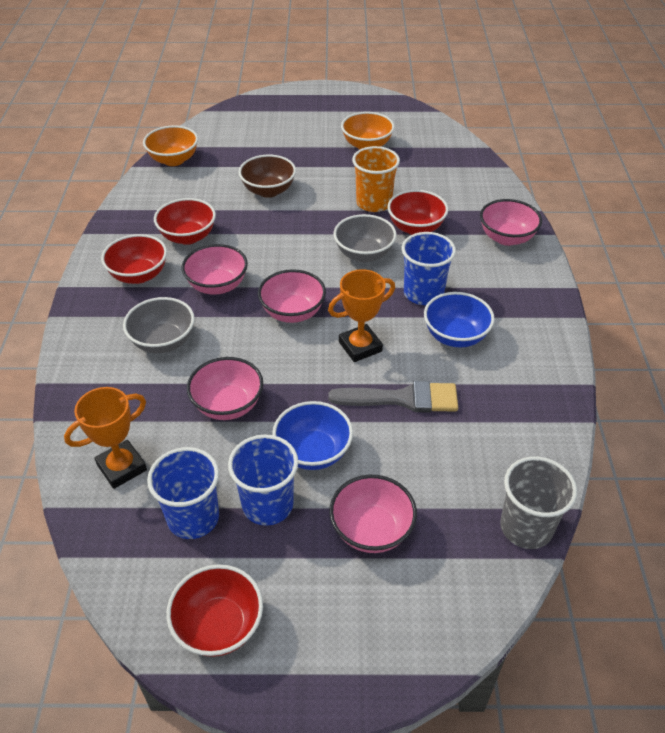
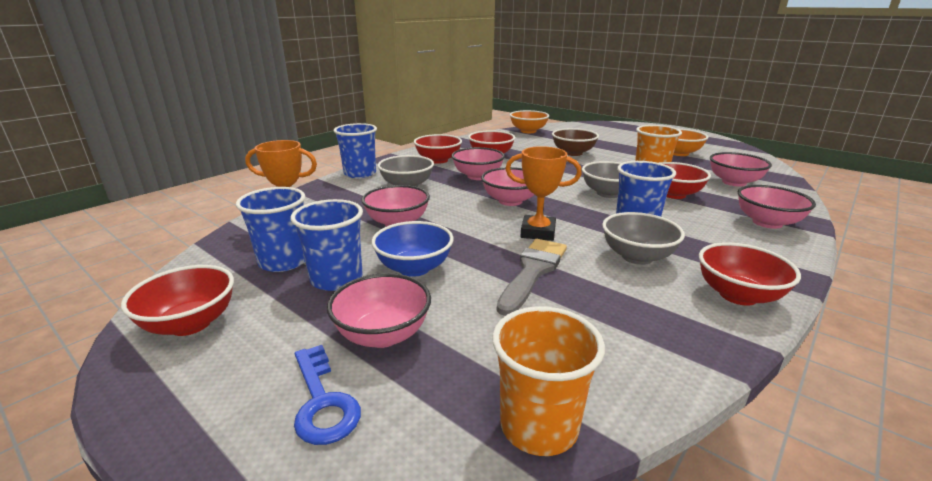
camera: 40 degrees right, 20 degrees down
grey brush [328,381,458,412] -> grey brush turned 105 degrees counterclockwise [497,239,567,316]
blue bowl [424,292,495,348] -> grey bowl [602,212,685,265]
grey cup [500,456,577,549] -> orange cup [492,306,605,456]
none -> blue key [294,345,361,445]
none -> blue cup [334,123,377,178]
none -> red bowl [699,242,801,306]
none -> pink bowl [710,152,772,187]

